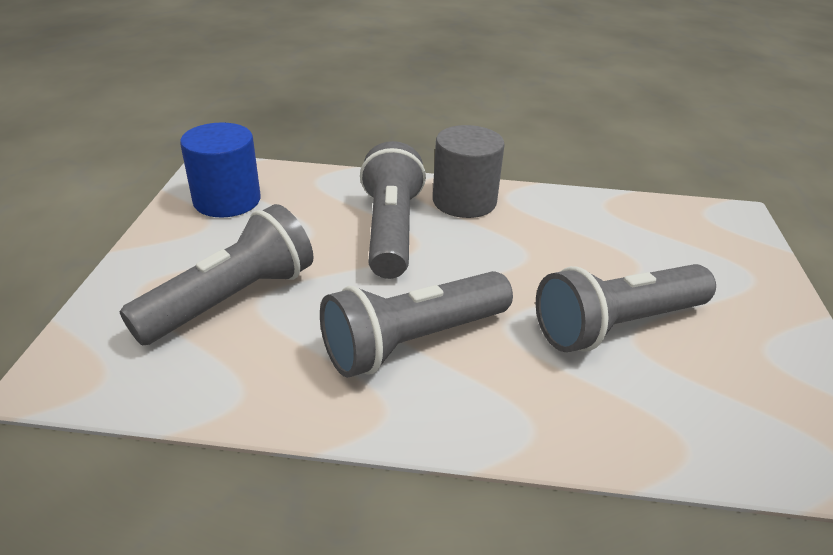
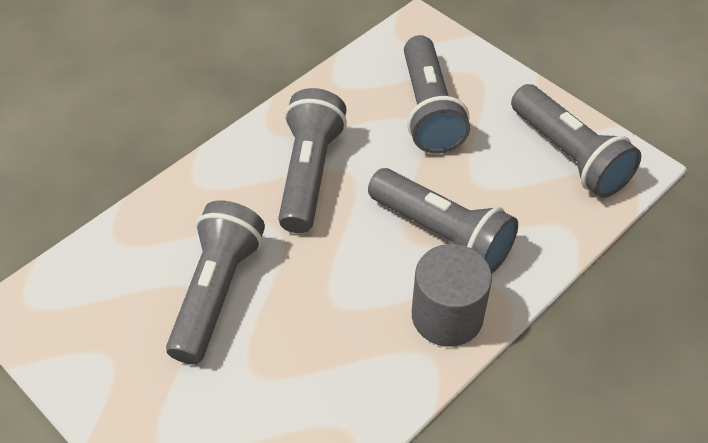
camera: 130 degrees right, 15 degrees up
blue cylinder [180,122,261,217] -> grey flashlight [511,84,641,198]

